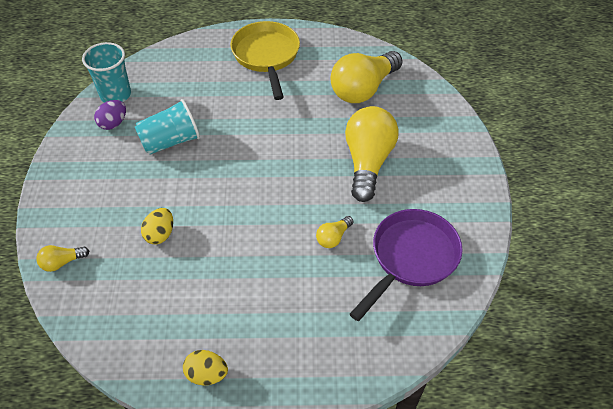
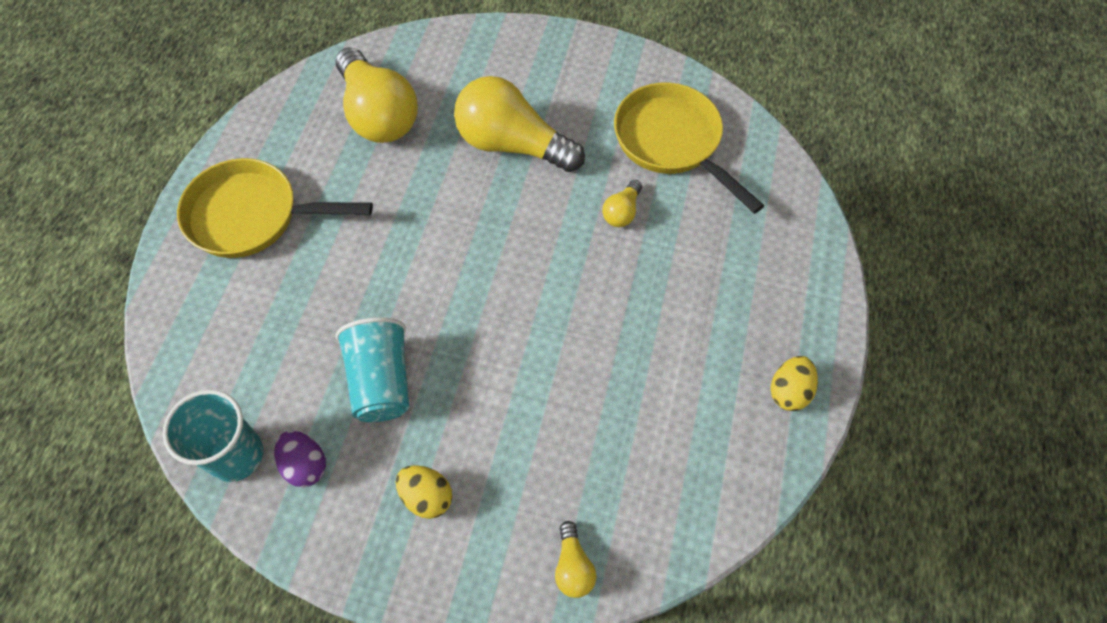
camera: 75 degrees left, 10 degrees up
yellow egg [141,208,173,245] -> yellow egg moved to [396,465,452,519]
yellow light bulb [316,216,354,248] -> yellow light bulb turned 60 degrees clockwise [602,180,642,227]
purple pan [350,209,463,321] -> yellow pan [614,83,764,214]

